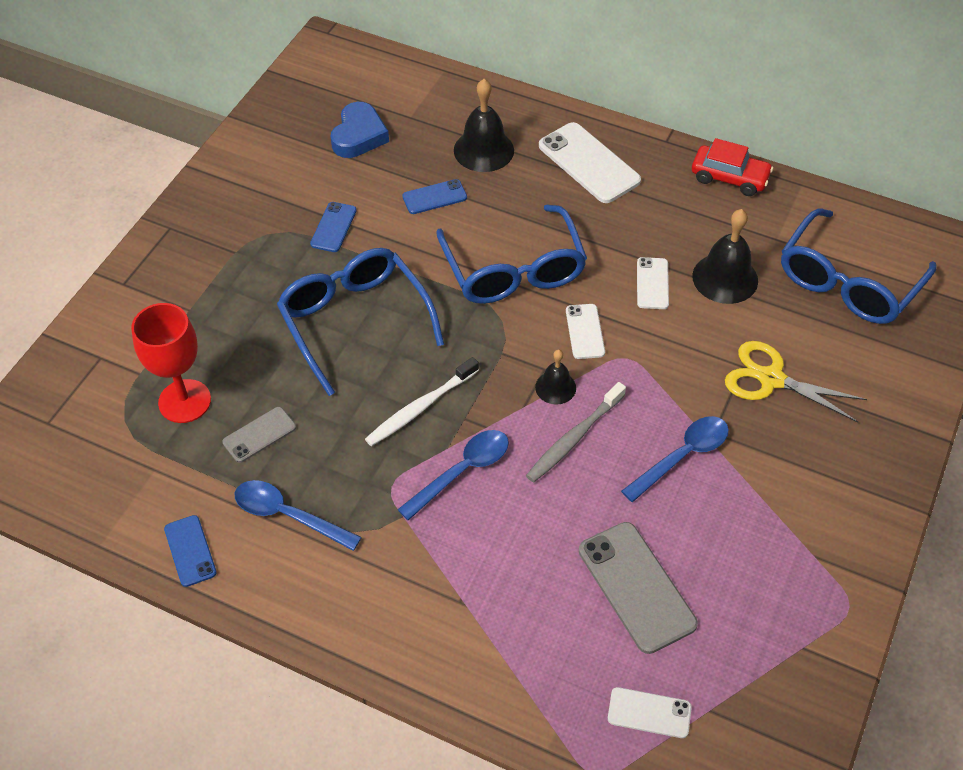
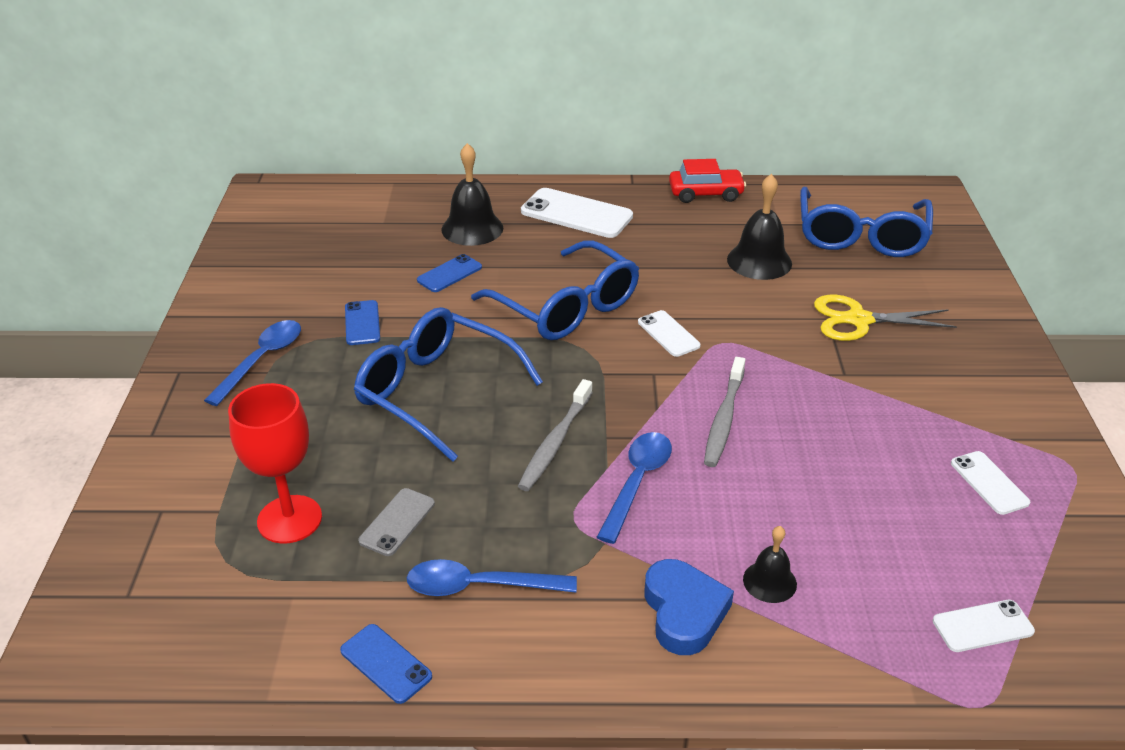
camera: 25 degrees left, 15 degrees down
blue heart [330,102,389,158] -> blue heart moved to [645,559,734,655]
white toothbrush [365,357,479,446] -> grey toothbrush [518,379,593,491]
black bell [535,350,576,404] -> black bell moved to [743,526,797,603]
grey phone [579,522,698,654] -> none
blue spoon [621,416,729,502] -> blue spoon moved to [204,320,301,406]
white phone [637,257,669,309] -> white phone moved to [951,451,1030,515]

